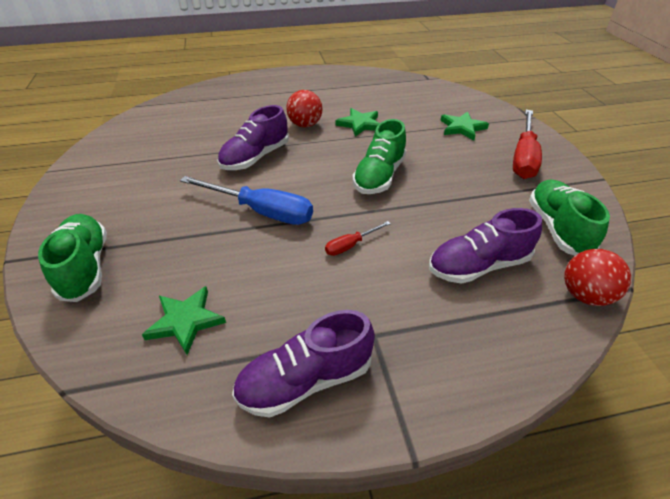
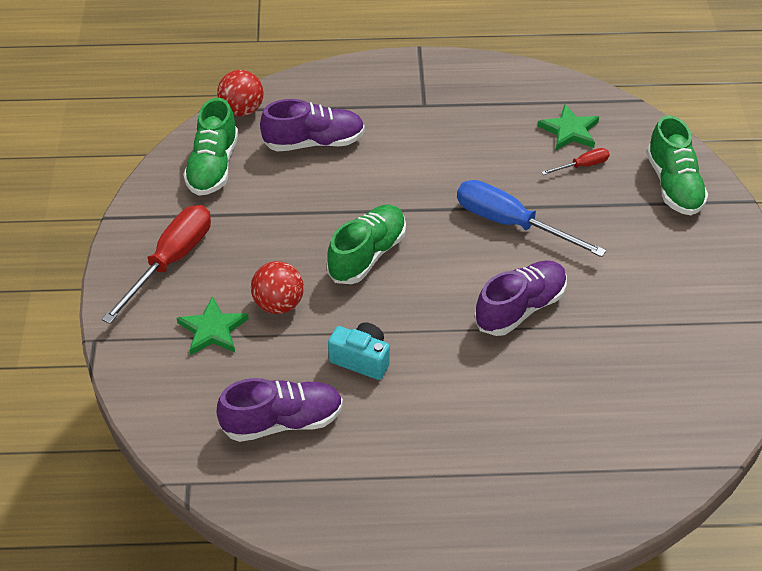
camera: 170 degrees left, 5 degrees up
purple shoe [232,310,375,417] -> purple shoe moved to [217,378,343,442]
red ball [286,90,322,128] -> red ball moved to [251,261,304,314]
red screwdriver [325,221,391,256] -> red screwdriver moved to [541,148,609,175]
green star [336,108,380,137] -> turquoise camera [328,323,390,380]

